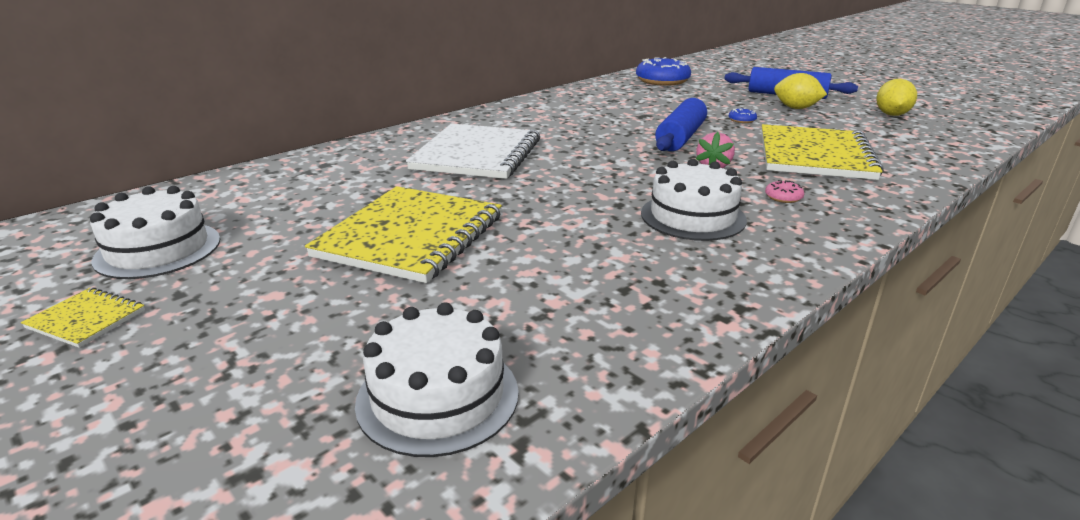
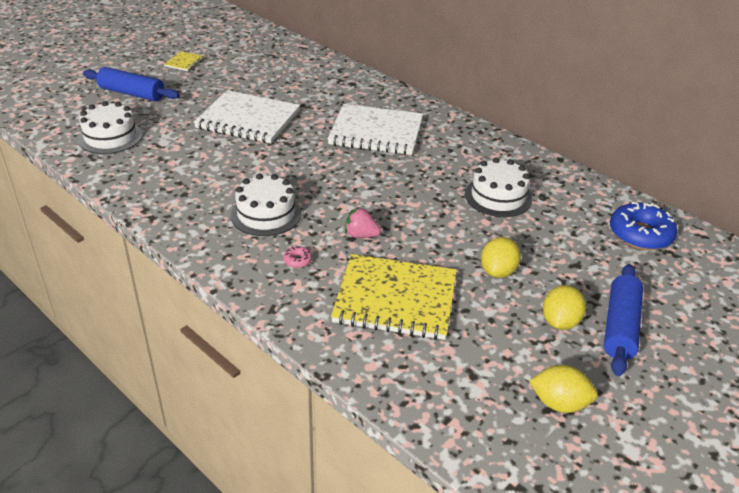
camera: 85 degrees right, 10 degrees up
white cake [90,186,220,279] -> white cake moved to [465,158,532,217]
yellow notebook [305,186,502,283] -> white notebook [194,90,300,144]
blue rolling pin [655,98,707,151] -> blue rolling pin moved to [83,67,179,101]
blue donut [729,108,757,123] -> yellow lemon [481,237,521,278]

